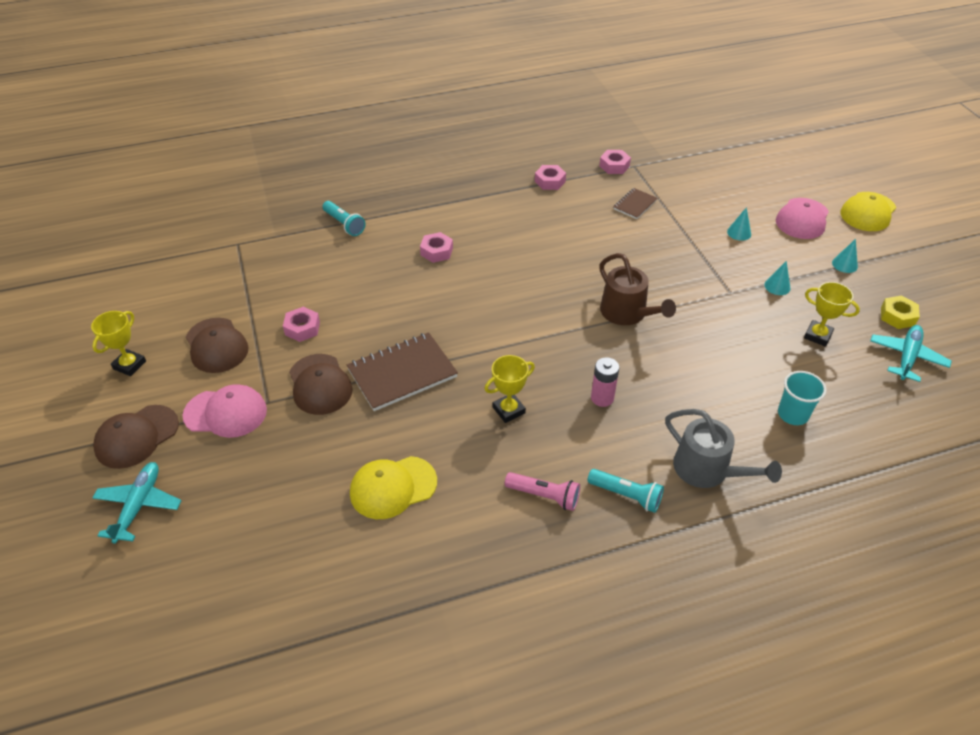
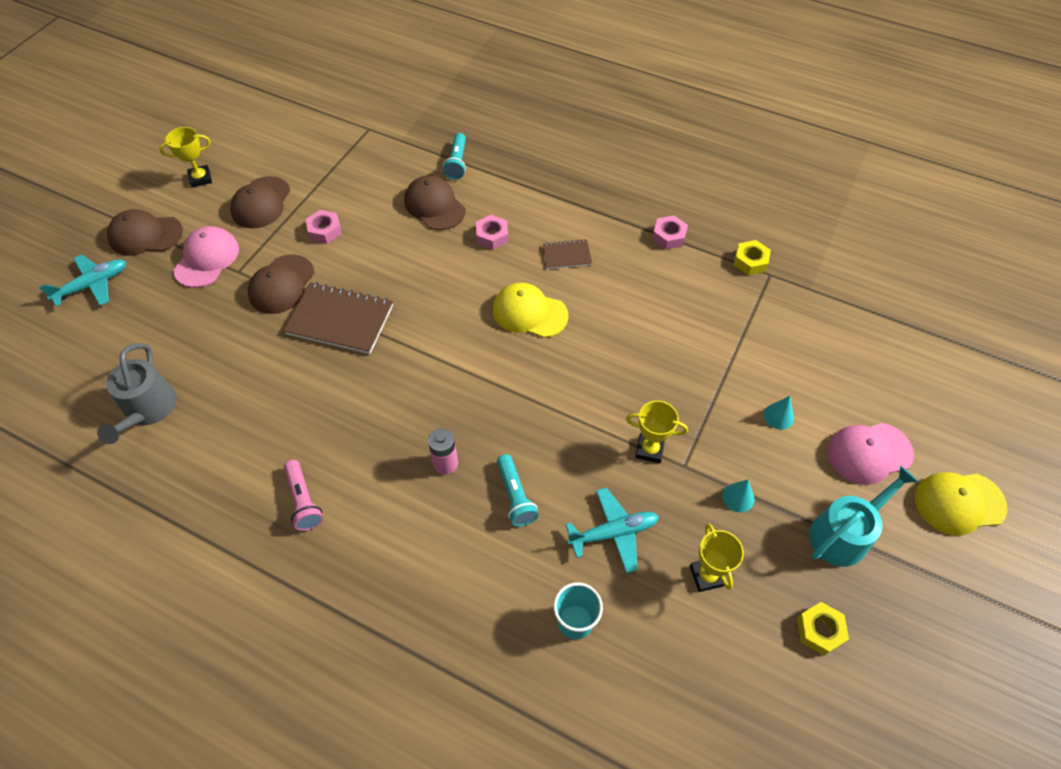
camera: 45 degrees right, 10 degrees up
pink cap [182,384,267,438] -> pink cap turned 120 degrees counterclockwise [173,226,239,288]
yellow cap [350,456,437,519] -> yellow cap moved to [493,283,568,338]
yellow trophy [484,355,535,423] -> yellow trophy moved to [626,400,688,463]
turquoise flashlight [587,469,664,513] -> turquoise flashlight moved to [497,454,539,526]
pink nut [599,150,631,174] -> yellow nut [734,240,771,275]
brown watering can [599,253,676,325] -> none
brown notebook [613,188,657,219] -> brown notebook moved to [543,239,592,269]
grey watering can [665,409,782,488] -> grey watering can moved to [97,343,177,444]
turquoise cone [832,239,858,273] -> turquoise watering can [809,466,918,567]
turquoise plane [870,325,952,382] -> turquoise plane moved to [565,488,659,573]
none -> brown cap [404,175,465,230]

